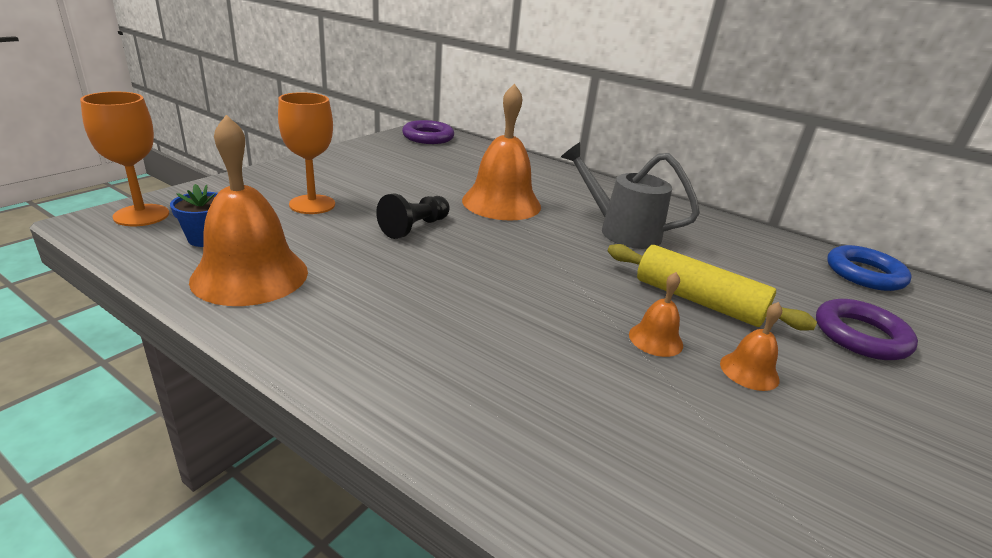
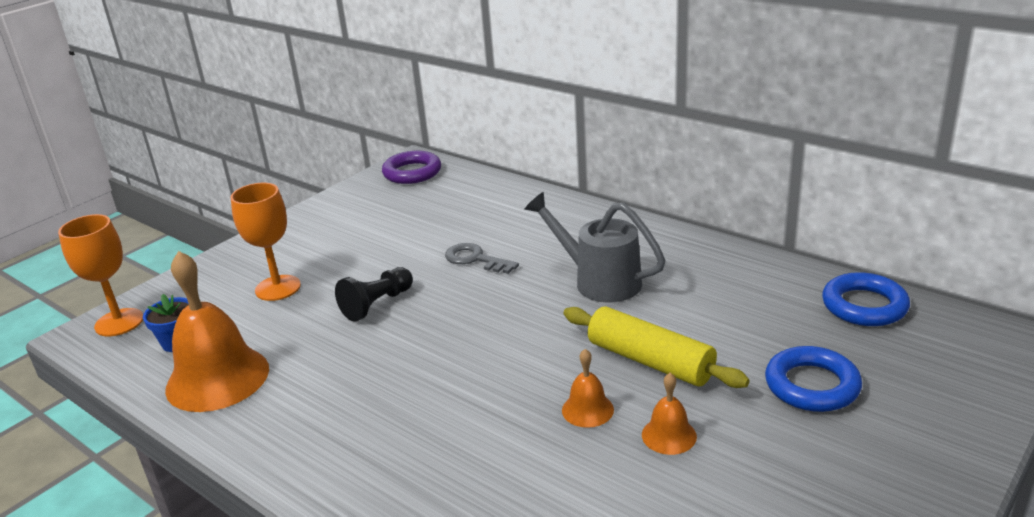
camera: 10 degrees right, 0 degrees up
orange bell [462,83,541,221] -> grey key [445,243,519,274]
purple ring [816,299,918,360] -> blue ring [765,346,862,412]

